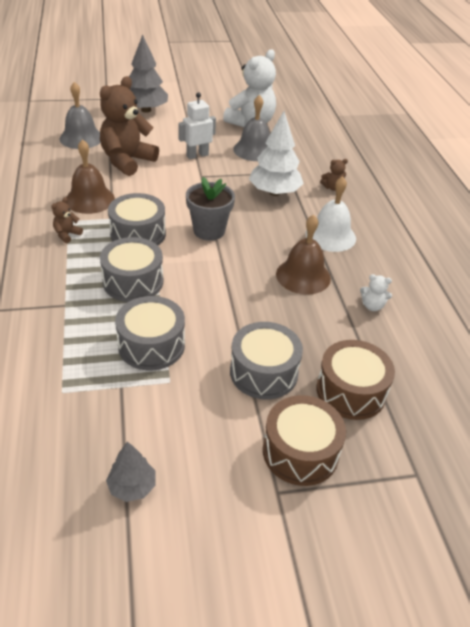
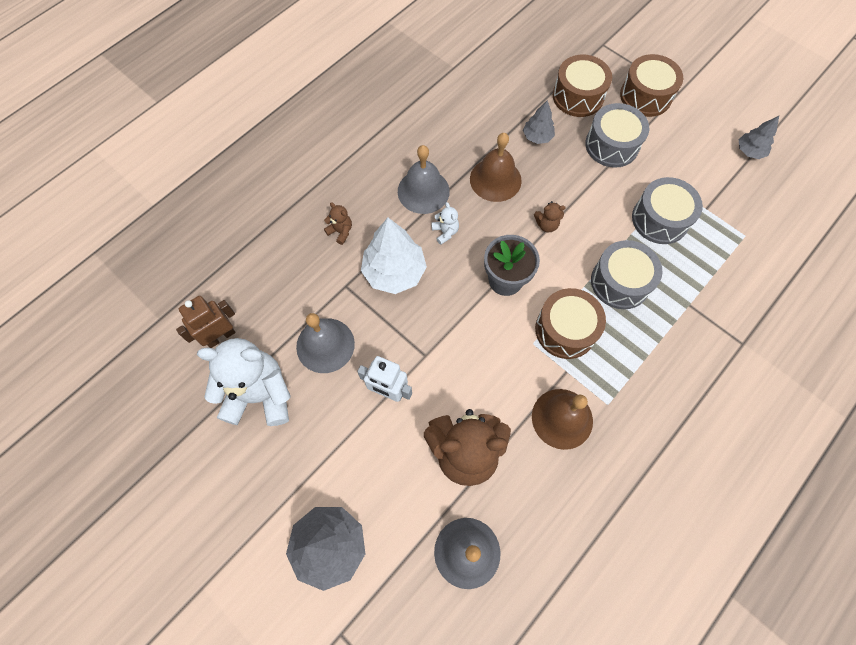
camera: 125 degrees left, 25 degrees up
brown teddy bear [51,197,83,243] -> brown teddy bear moved to [534,201,566,232]
grey drum [108,193,166,245] -> brown drum [535,288,606,359]
white bell [306,176,356,252] -> grey bell [398,145,450,214]
white teddy bear [360,274,392,311] -> white teddy bear moved to [431,202,459,245]
none -> brown robot [176,296,236,348]
none -> grey tree [523,100,555,144]

